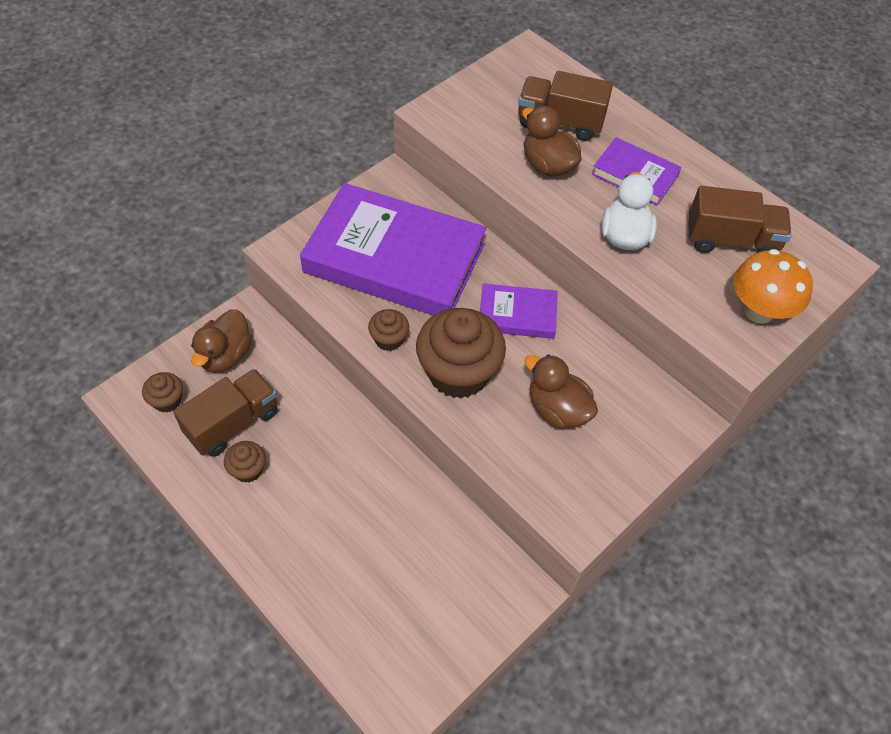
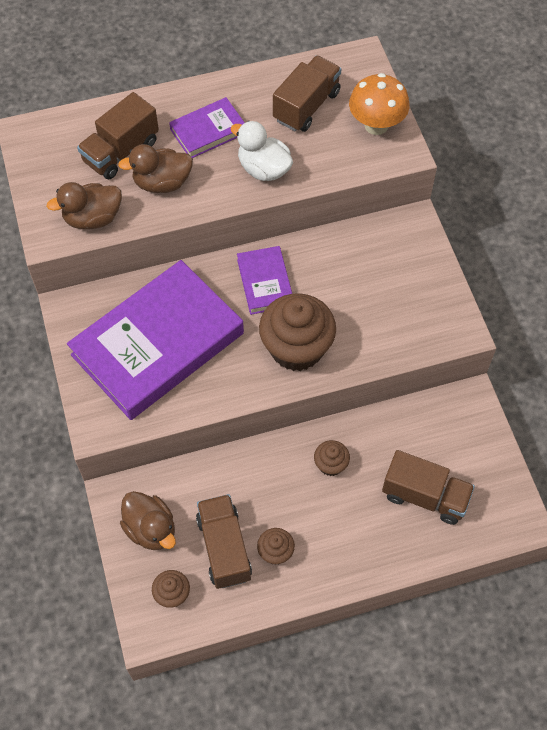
camera: 60 degrees left, 5 degrees up
brown cupcake [368,309,409,351] -> brown cupcake moved to [314,440,350,476]
purple book [480,283,558,339] -> purple book turned 45 degrees counterclockwise [237,246,292,315]
brown duck [525,354,598,429] -> brown duck moved to [47,182,122,229]
none -> brown truck [382,450,475,525]

